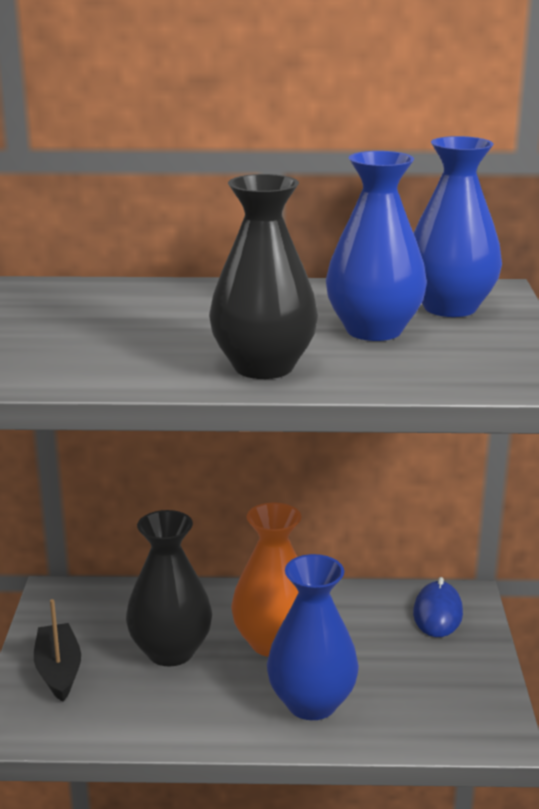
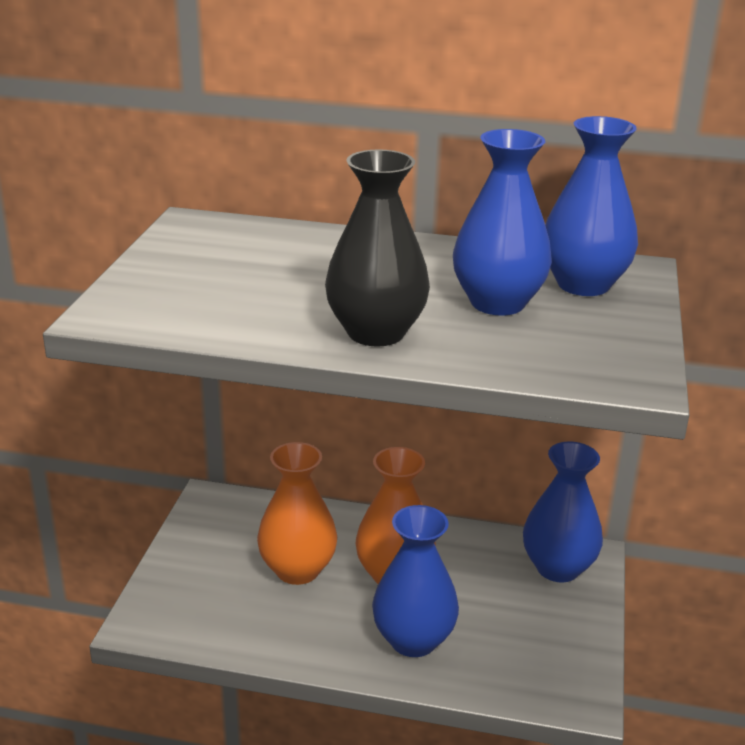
camera: 10 degrees right, 5 degrees up
black boat [34,599,81,702] -> none
black vase [126,510,212,667] -> orange vase [257,442,337,585]
blue mouse [413,577,463,637] -> blue vase [523,442,603,582]

